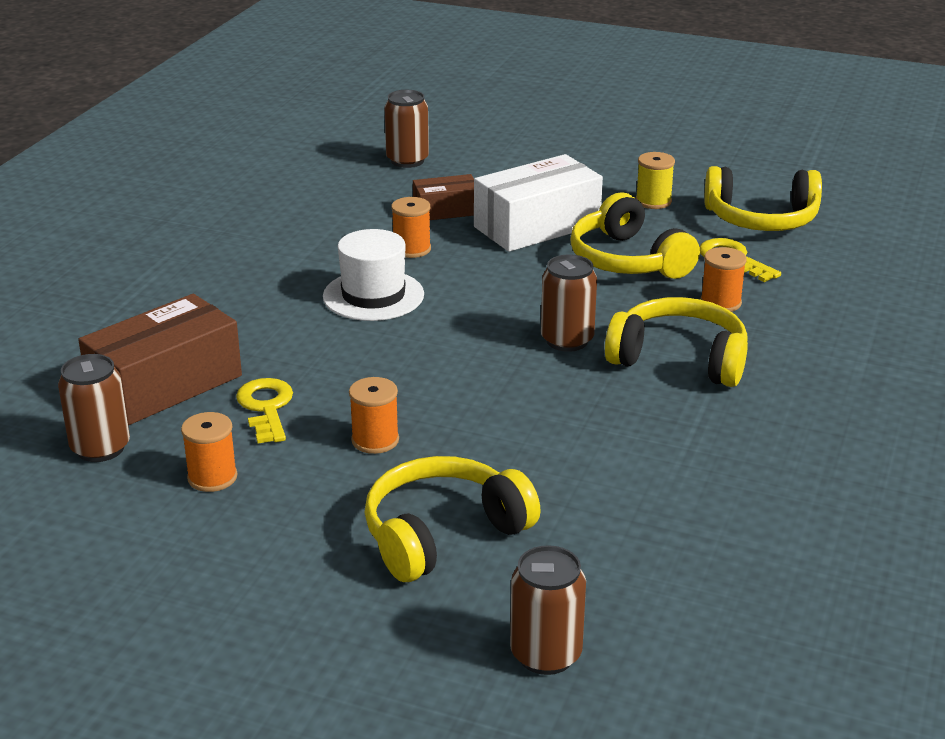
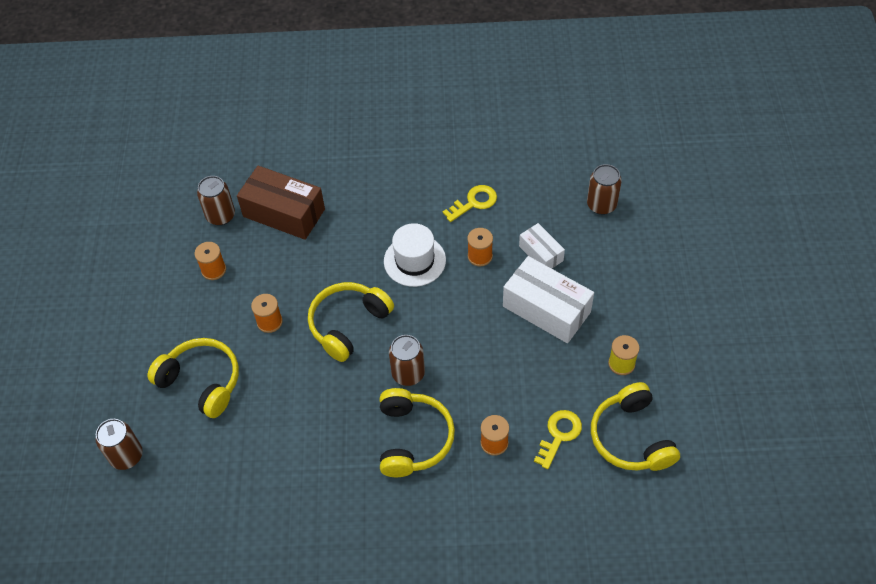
camera: 70 degrees right, 25 degrees up
yellow key [236,378,293,444] -> yellow key moved to [443,185,497,222]
brown box [413,174,474,220] -> white box [519,223,565,269]
yellow headphones [570,192,700,279] -> yellow headphones moved to [308,282,394,362]

